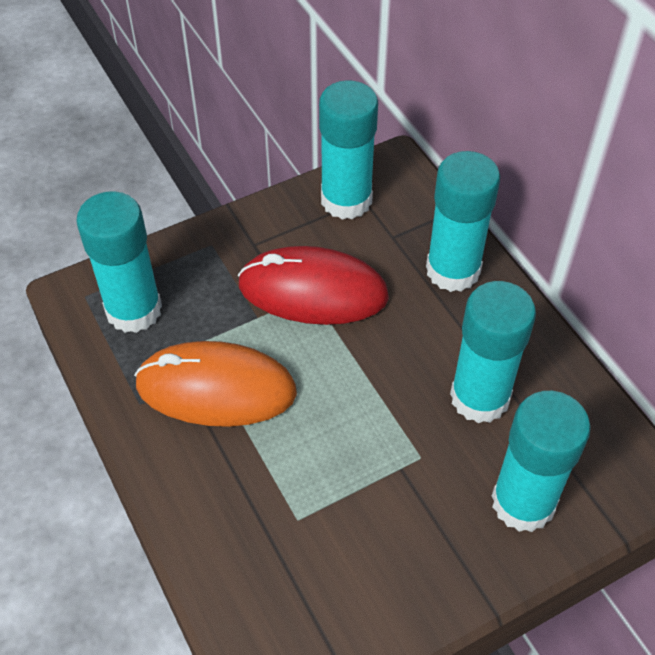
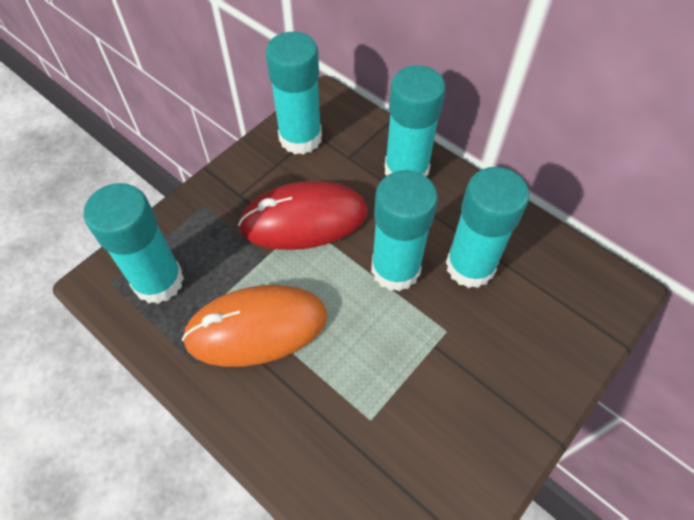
camera: 20 degrees left, 5 degrees up
turquoise glue stick [492,391,591,532] -> turquoise glue stick moved to [371,170,438,292]

